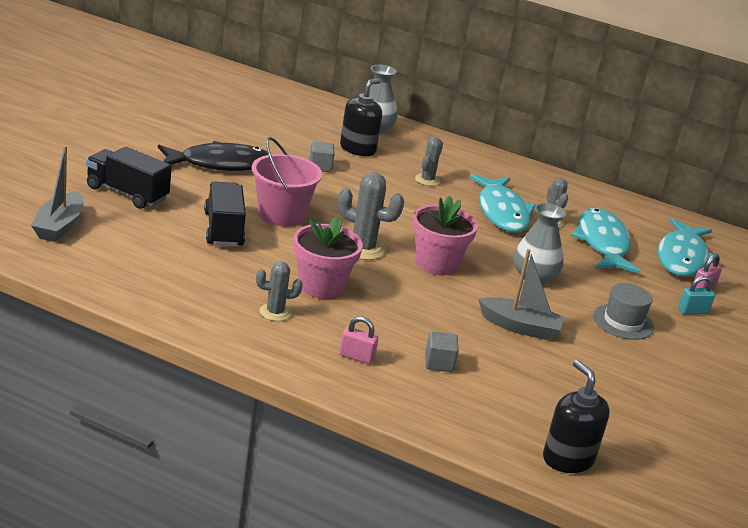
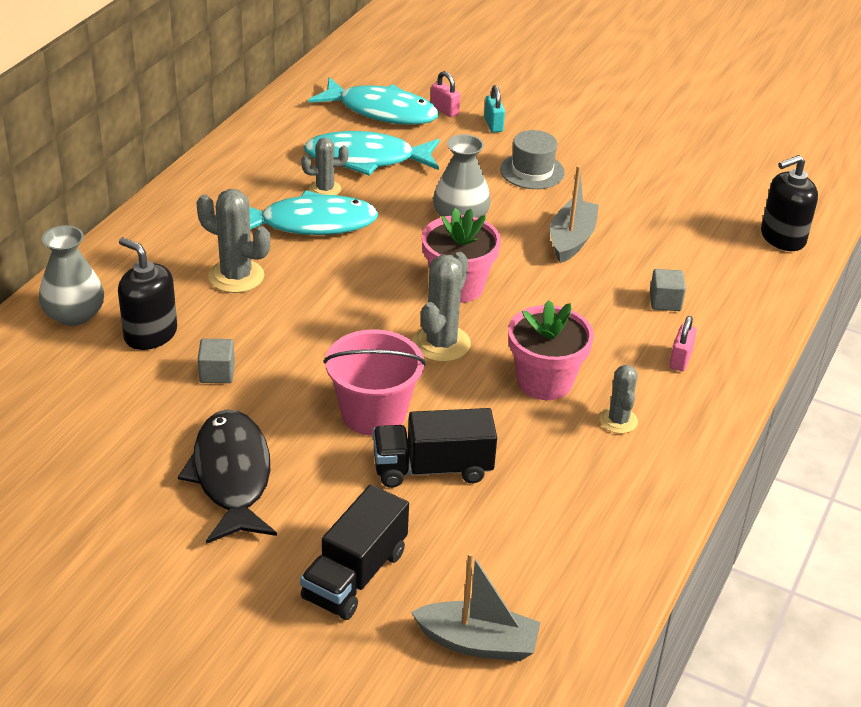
camera: 85 degrees left, 10 degrees up
grey cactus [415,137,443,186] -> grey cactus [197,189,270,293], size x1.60

